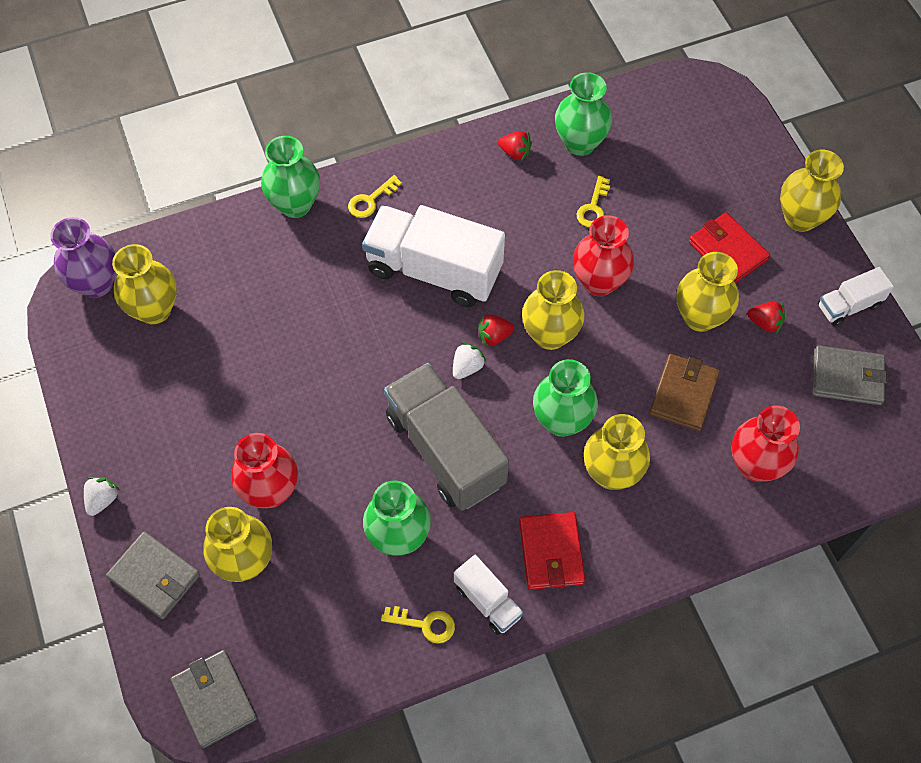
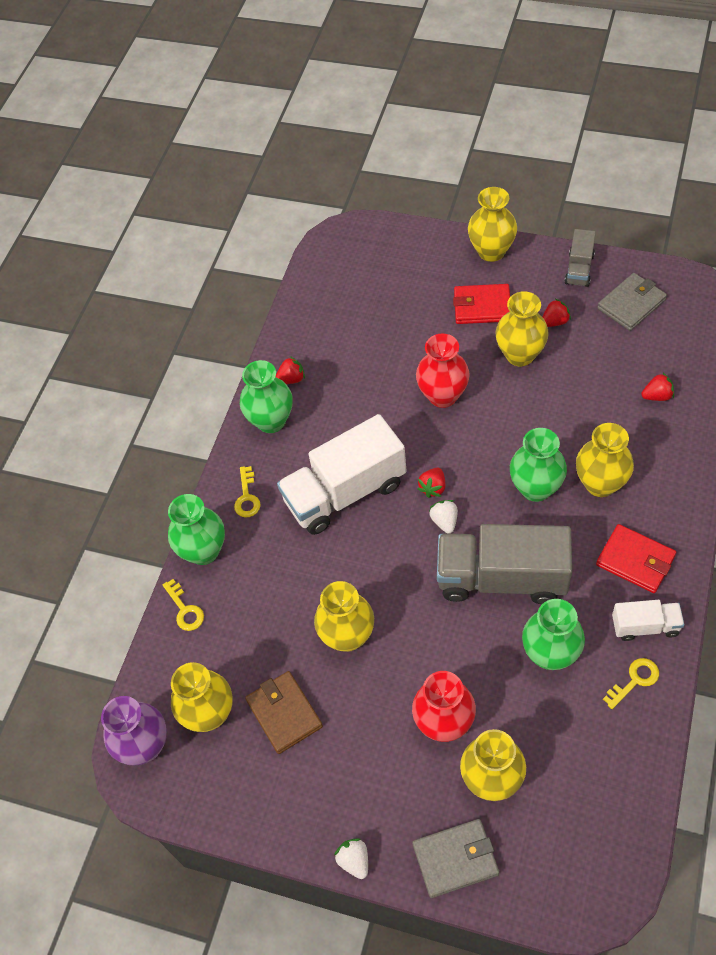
camera: 45 degrees left, 5 degrees down
grey wallet [170,650,257,748] -> none
yellow vase [522,270,585,350] -> yellow vase moved to [314,581,374,652]
green vase [555,72,612,156] -> green vase moved to [240,360,293,433]
yellow key [576,176,610,227] -> yellow key moved to [163,579,204,631]
brown wallet [649,354,720,431] -> brown wallet moved to [245,671,323,754]
red vase [732,406,800,481] -> red strawberry [641,373,674,401]
white truck [818,267,894,326] -> grey truck [565,229,596,287]

